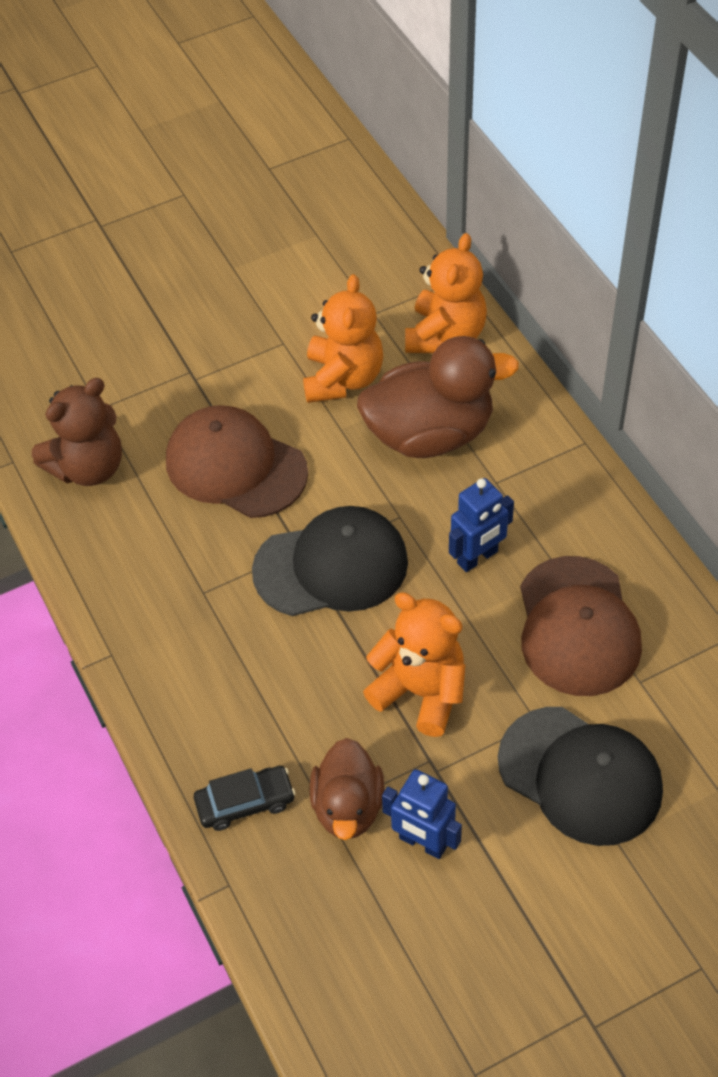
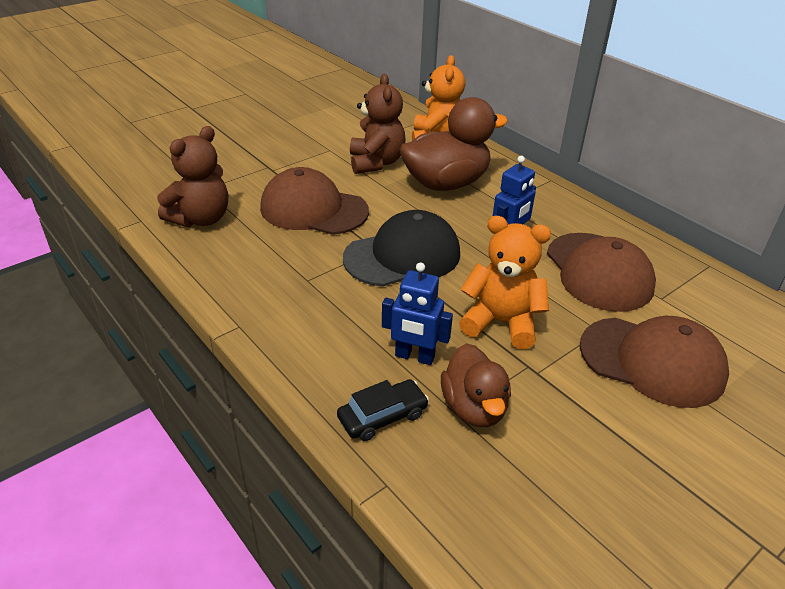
camera: 15 degrees left, 15 degrees down
orange teddy bear [303,274,383,403] -> brown teddy bear [350,74,405,174]
blue robot [382,769,462,859] -> blue robot moved to [382,262,453,365]
black cap [498,707,663,846] -> brown cap [580,316,729,408]

